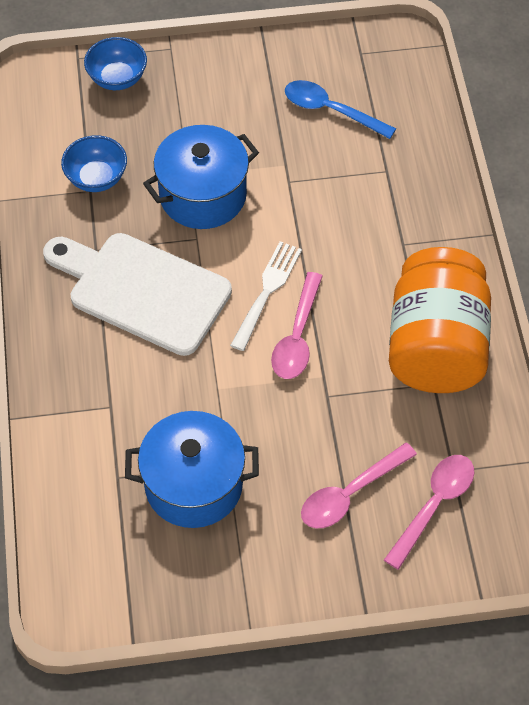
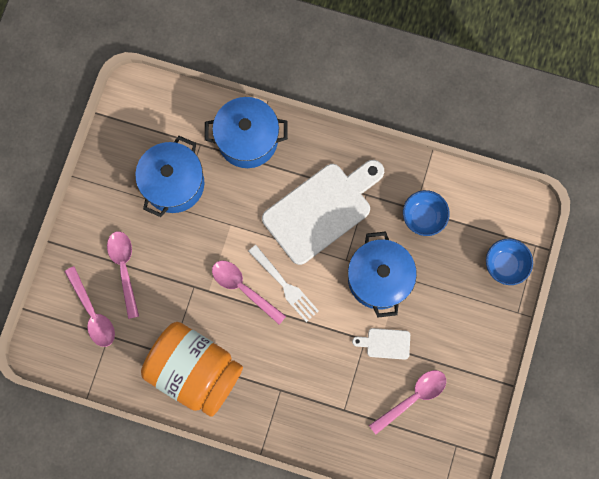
camera: 115 degrees right, 20 degrees up
blue spoon [285,80,396,139] -> pink spoon [369,370,446,434]
none -> blue pot [205,97,288,168]
none -> white cutting board [352,328,410,360]

